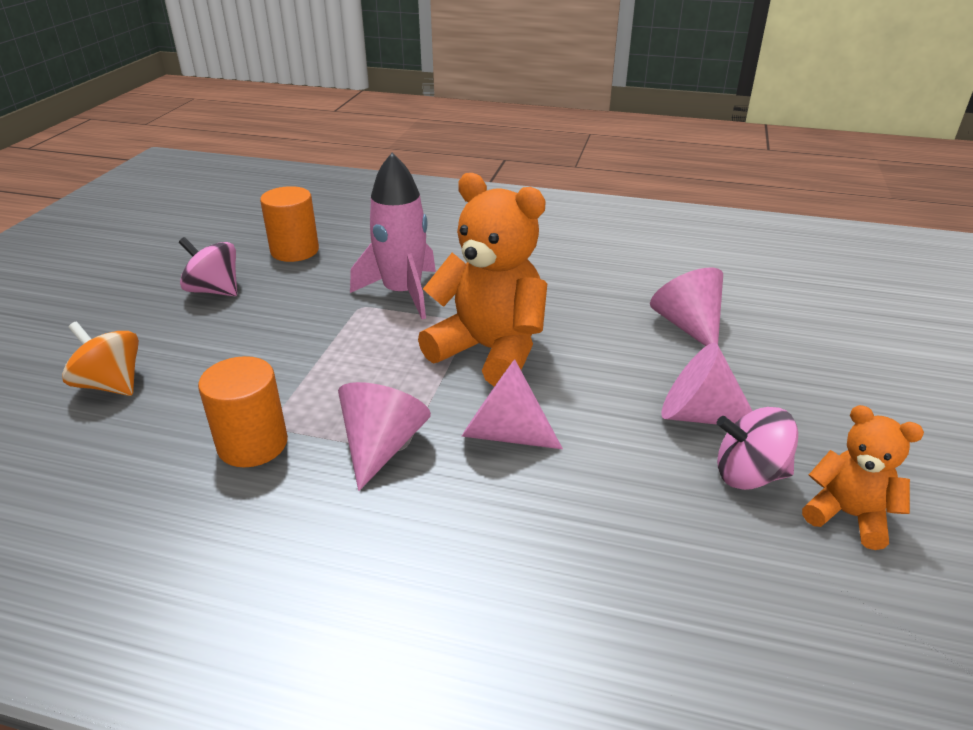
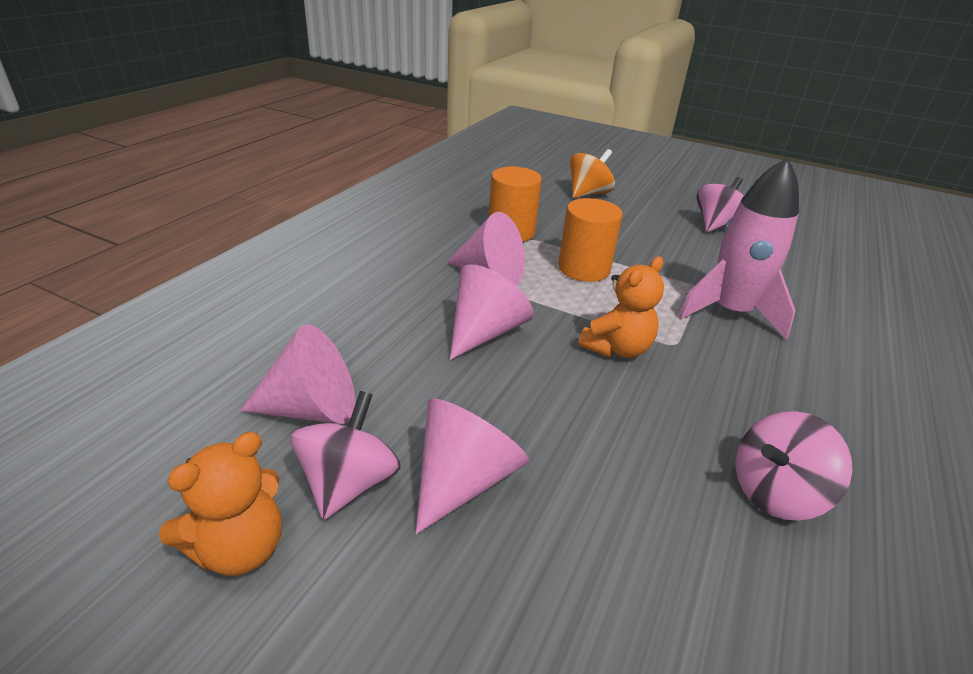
camera: 100 degrees right, 0 degrees up
orange cylinder [260,186,319,262] -> orange cylinder moved to [558,198,623,282]
orange teddy bear [418,173,547,387] -> orange teddy bear [578,256,664,358], size x0.54
pink cone [650,267,723,346] -> pink cone moved to [240,325,355,424]
none -> pink spinning top [736,411,852,521]

